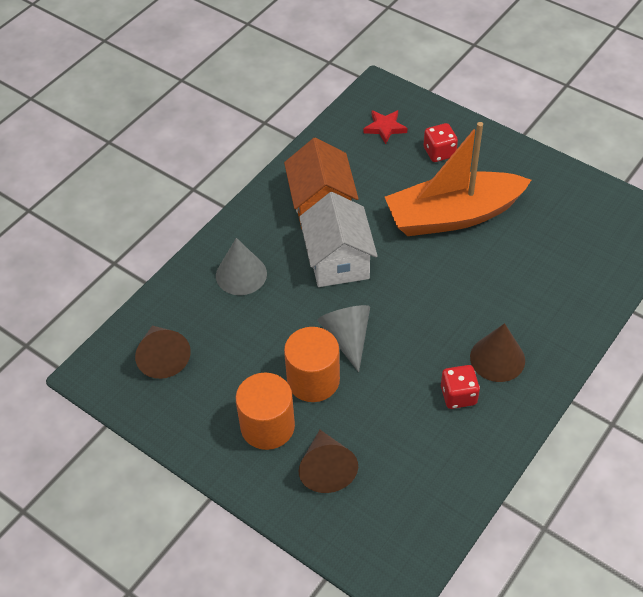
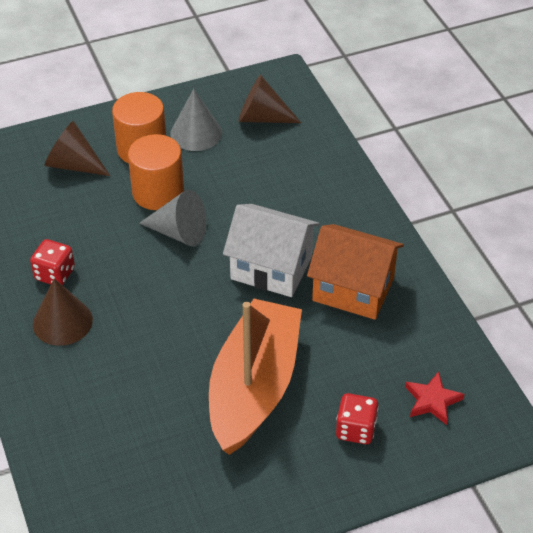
camera: 120 degrees right, 5 degrees down
grey cone [216,238,267,295] -> grey cone moved to [170,89,222,151]

